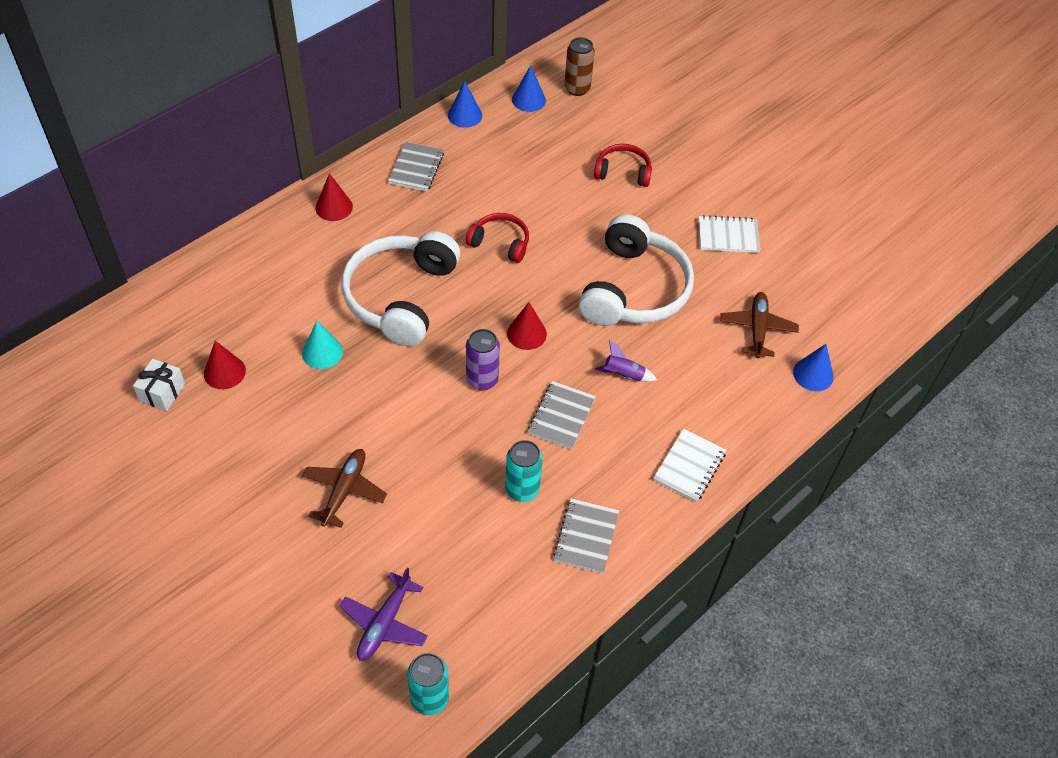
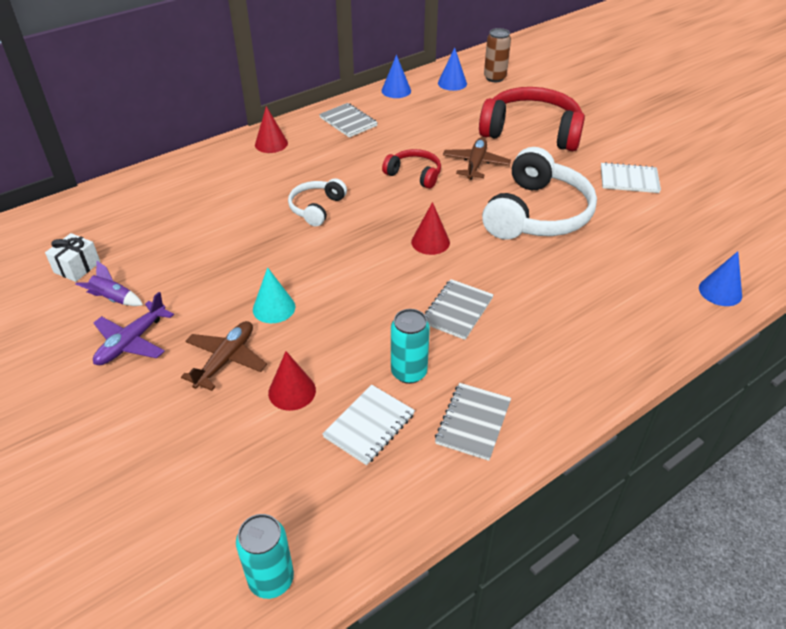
camera: 10 degrees right, 10 degrees down
red cone [204,341,246,389] -> red cone moved to [268,351,316,411]
turquoise cone [302,321,343,369] -> turquoise cone moved to [253,267,295,323]
purple plane [339,567,428,661] -> purple plane moved to [93,292,174,365]
white headphones [341,231,460,346] -> white headphones [288,178,347,226], size x0.51
grey notebook [388,142,444,192] -> grey notebook turned 60 degrees counterclockwise [319,103,378,138]
purple can [466,329,500,391] -> none
red headphones [594,144,652,187] -> red headphones [479,87,585,151], size x1.94
purple rocket [595,340,657,382] -> purple rocket moved to [75,260,143,306]
white notebook [654,429,726,502] -> white notebook moved to [322,385,415,465]
brown plane [720,292,799,358] -> brown plane moved to [443,137,511,180]

